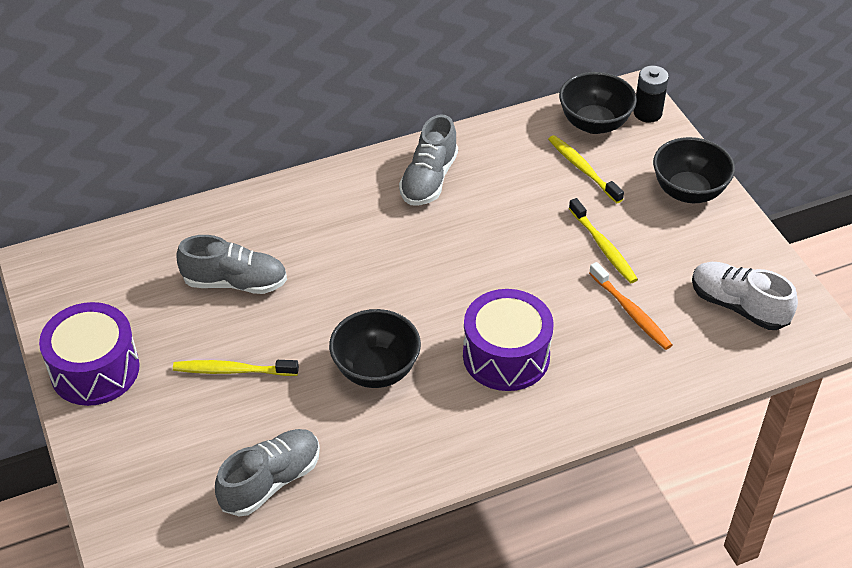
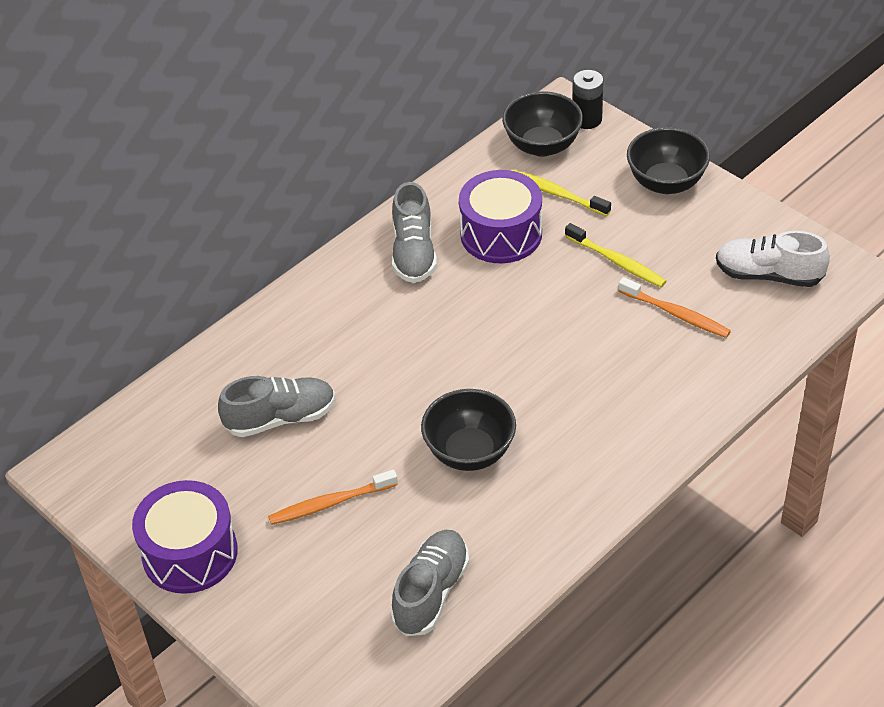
camera: 20 degrees left, 0 degrees up
yellow toothbrush [173,360,299,376] -> orange toothbrush [268,470,398,525]
purple drum [463,289,554,391] -> purple drum moved to [459,170,542,263]

